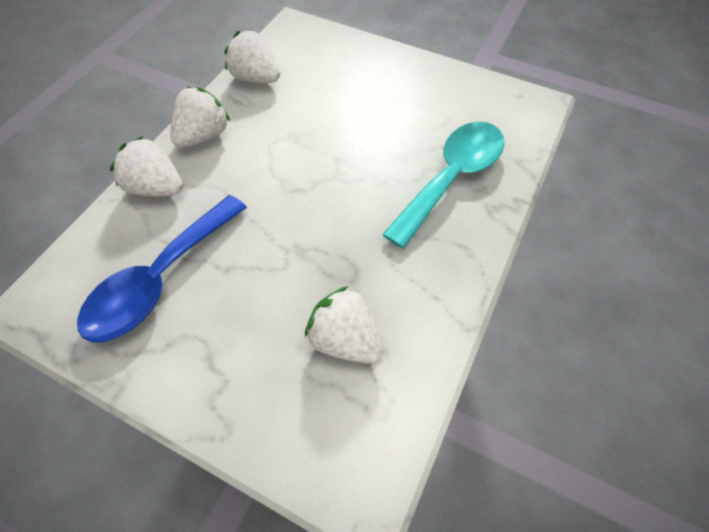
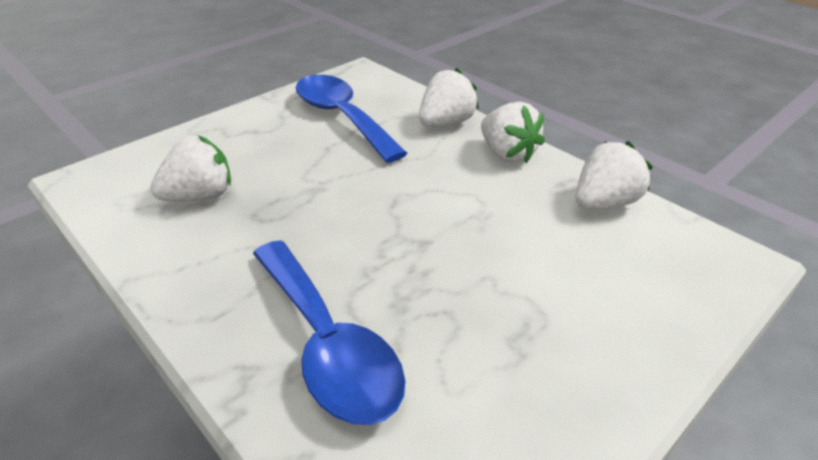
camera: 110 degrees right, 20 degrees down
turquoise spoon [382,122,505,249] -> blue spoon [253,240,405,425]

